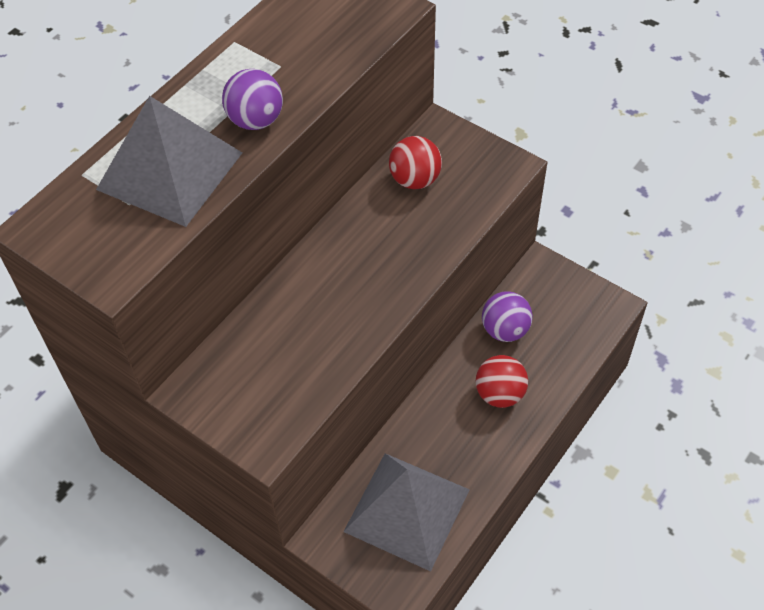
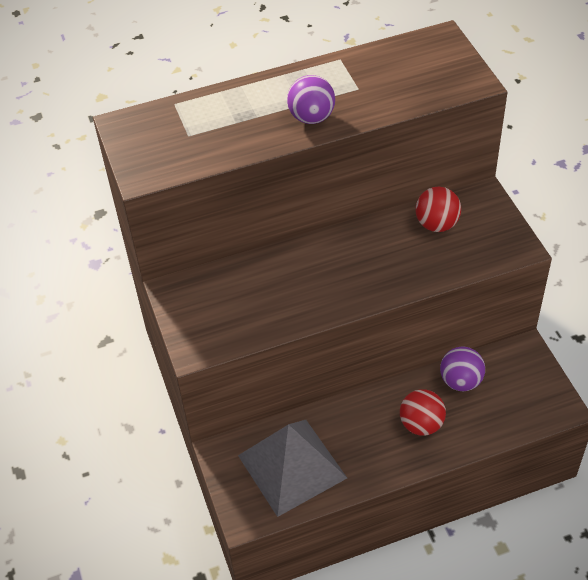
camera: 35 degrees right, 5 degrees down
grey pyramid [96,96,242,227] -> none

